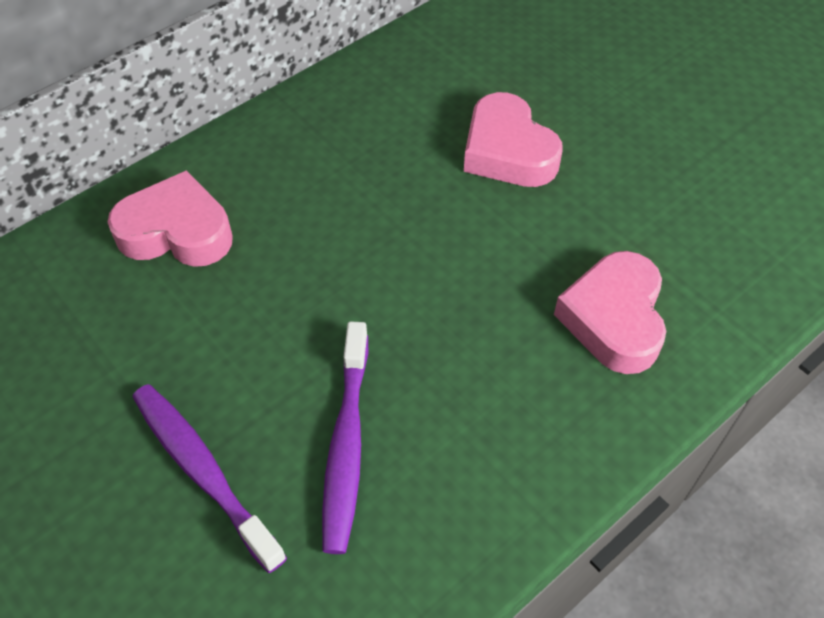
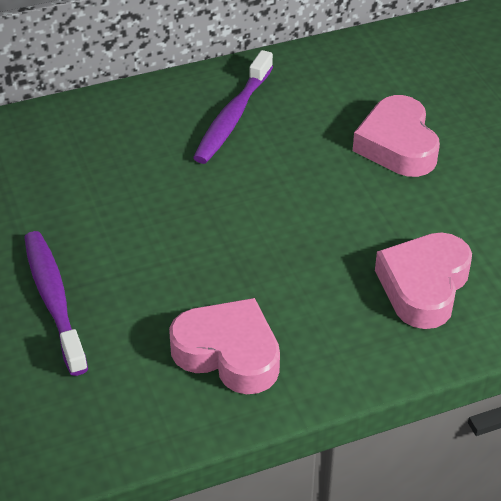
camera: 20 degrees right, 10 degrees down
pink heart [108,170,233,267] -> pink heart moved to [169,298,280,394]
purple toothbrush [322,321,368,554] -> purple toothbrush moved to [193,50,273,164]

